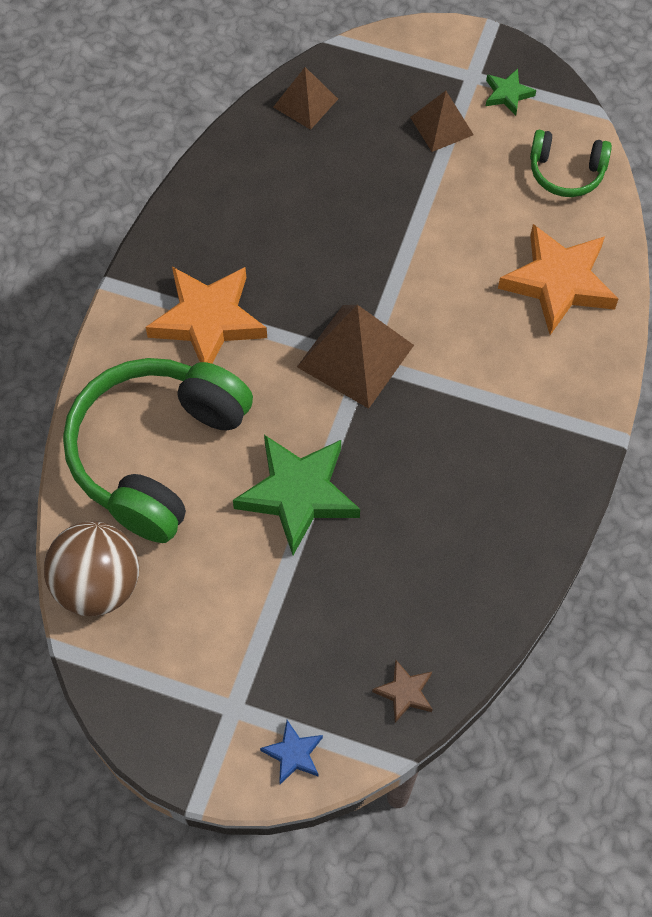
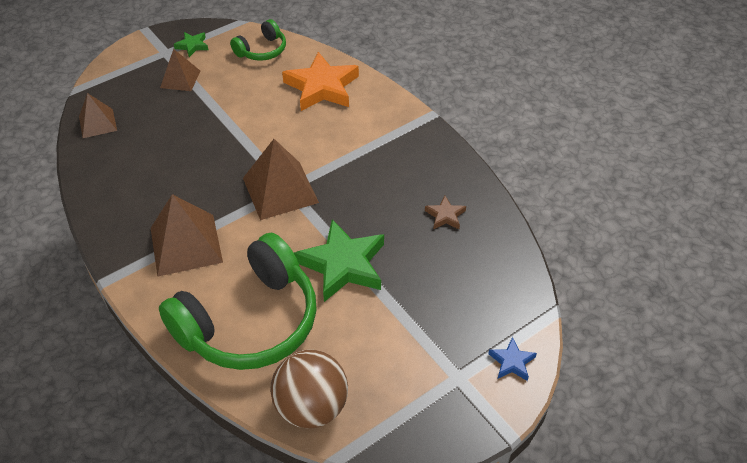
camera: 55 degrees left, 15 degrees down
green headphones [63,358,253,543] -> green headphones turned 105 degrees counterclockwise [159,233,317,370]
orange star [146,267,267,364] -> brown pyramid [151,194,223,277]
brown star [372,659,433,723] -> brown star moved to [425,196,466,229]

